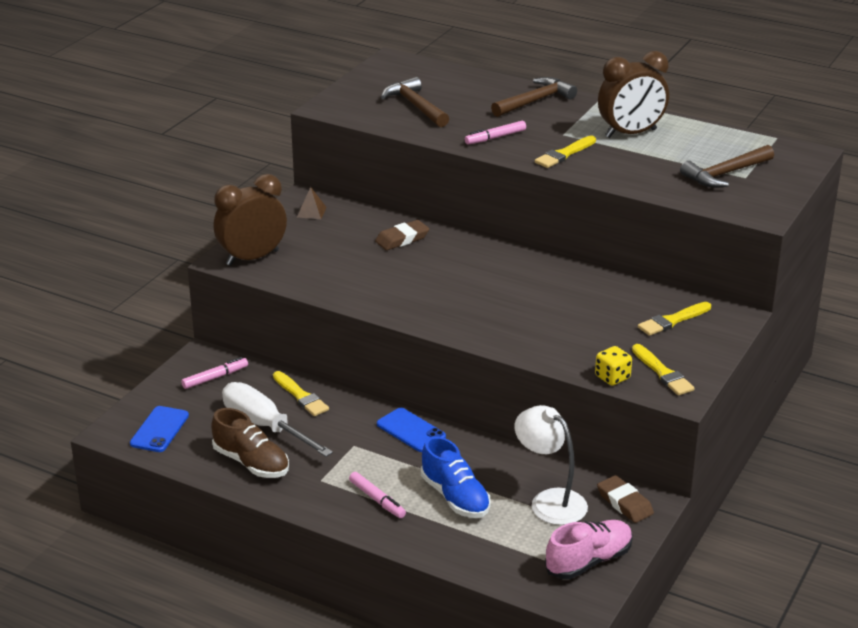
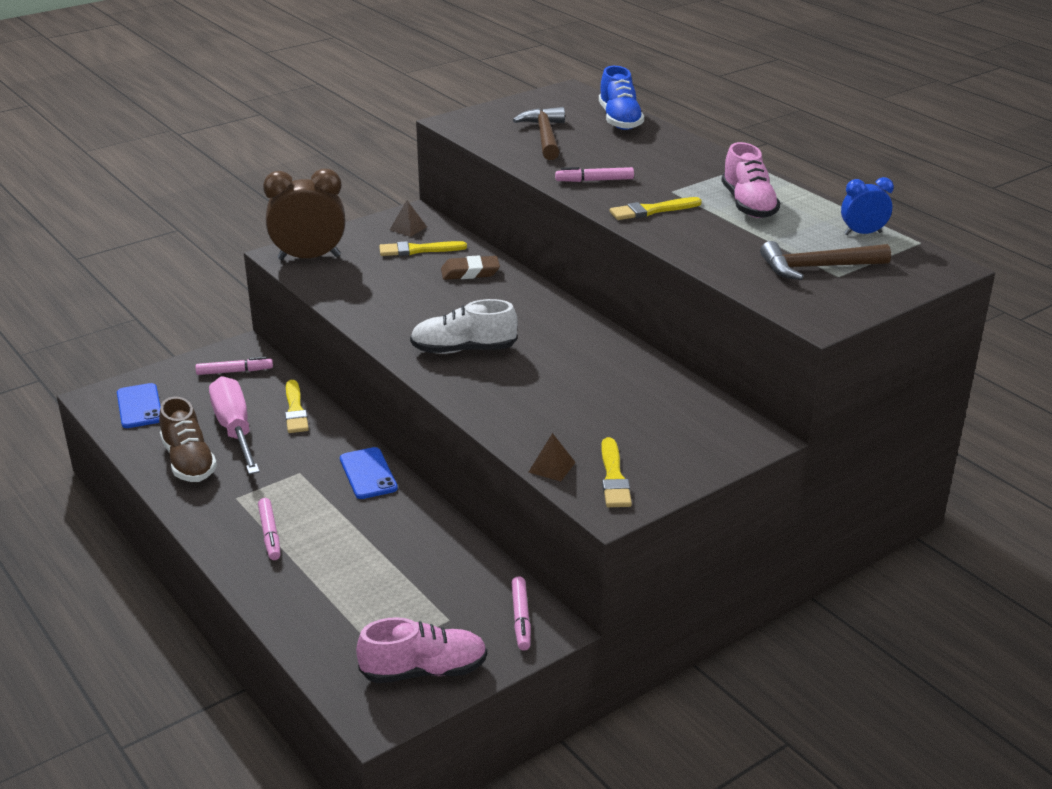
camera: 25 degrees right, 0 degrees up
blue phone [130,406,189,452] -> blue phone turned 60 degrees counterclockwise [117,383,160,428]
white screwdriver [222,382,333,457] -> pink screwdriver [209,376,260,475]
blue shoe [421,436,491,518] -> blue shoe moved to [599,66,644,130]
brown hammer [491,77,577,117] -> none
white lamp [514,405,588,525] -> none
yellow dice [595,346,632,386] -> brown pyramid [529,433,576,482]
brown eraser [597,475,654,523] -> pink marker [512,576,531,651]
brown clock [598,51,669,138] -> pink shoe [722,142,780,218]
yellow brush [638,302,711,336] -> yellow brush moved to [379,241,467,256]
none -> white shoe [410,299,518,354]
none -> blue clock [841,177,894,235]

